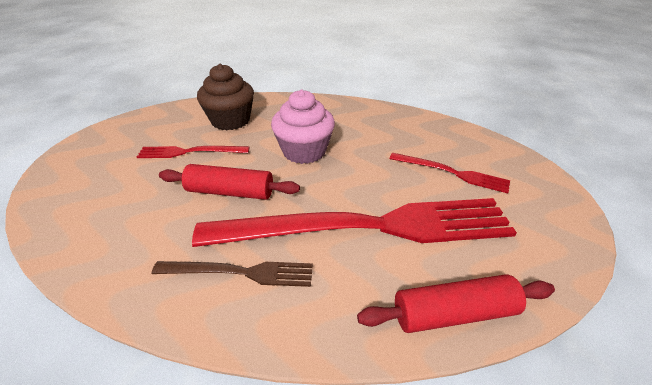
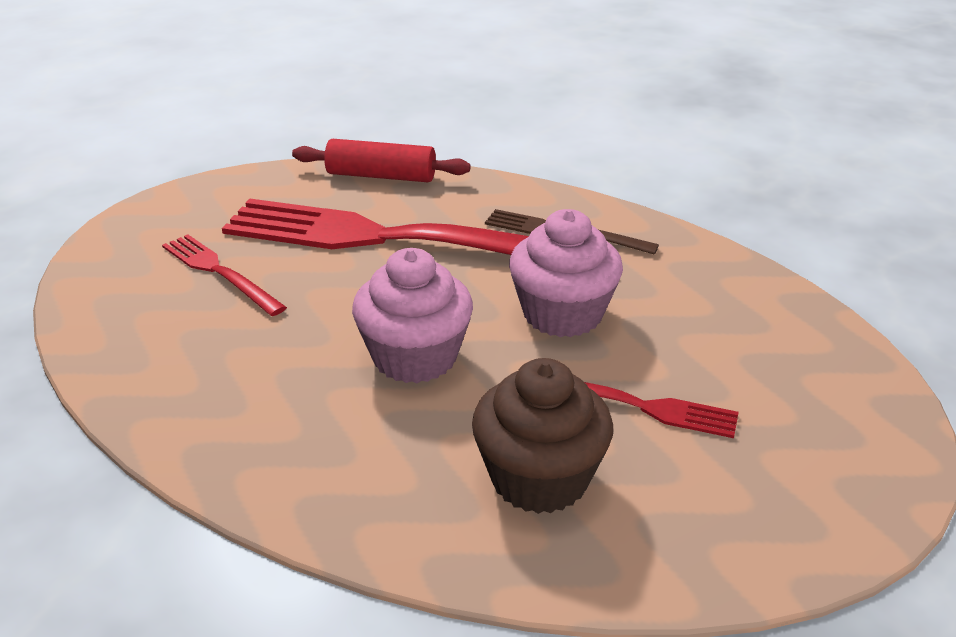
camera: 160 degrees left, 5 degrees down
red rolling pin [159,164,300,200] -> pink cupcake [509,209,623,337]

